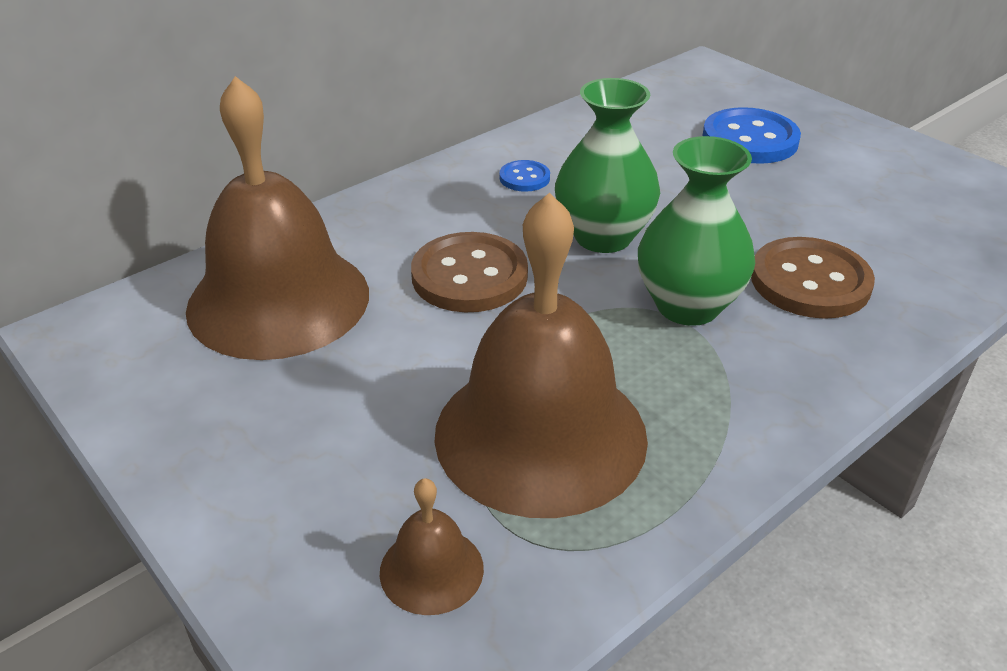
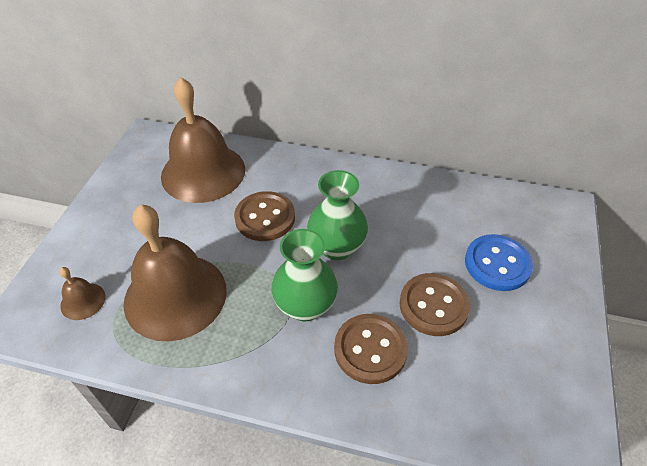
camera: 55 degrees right, 10 degrees up
blue button [499,160,550,192] -> none
none -> brown button [400,273,470,336]

